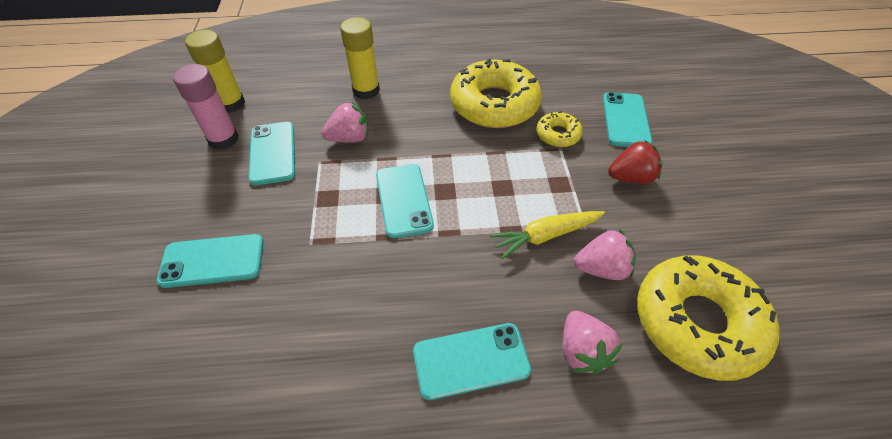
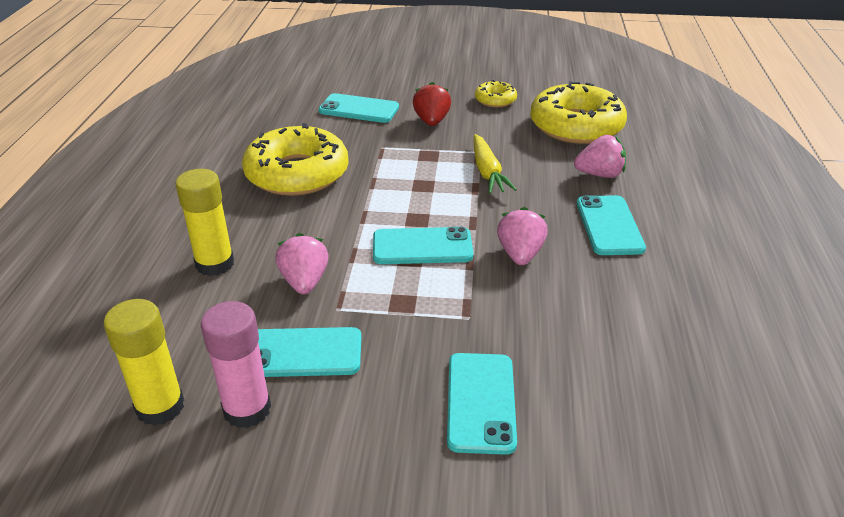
camera: 80 degrees left, 15 degrees down
yellow donut [537,111,583,147] -> yellow donut moved to [475,80,517,107]
pink strawberry [574,229,635,280] -> pink strawberry moved to [497,207,548,265]

